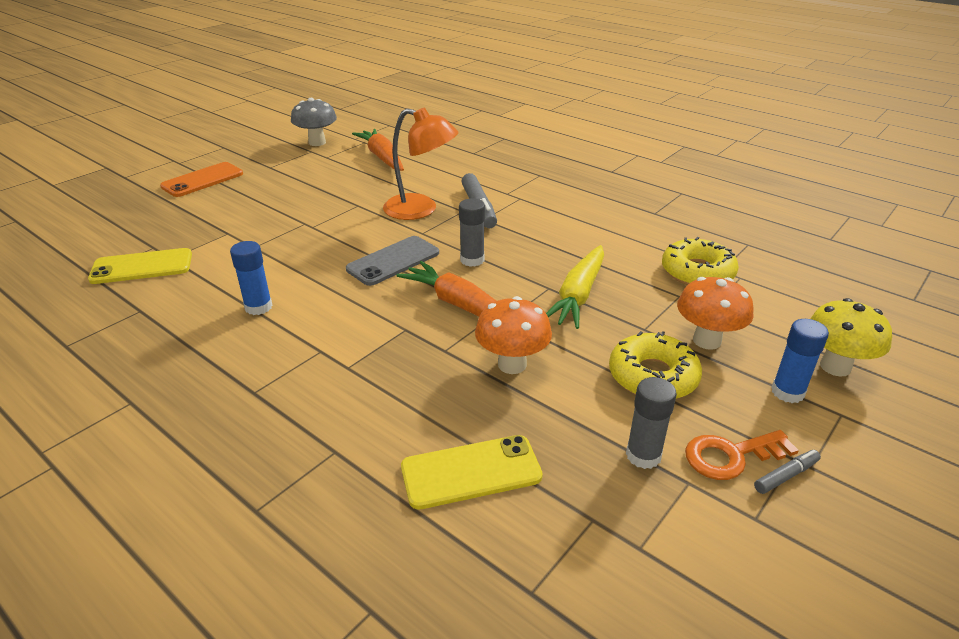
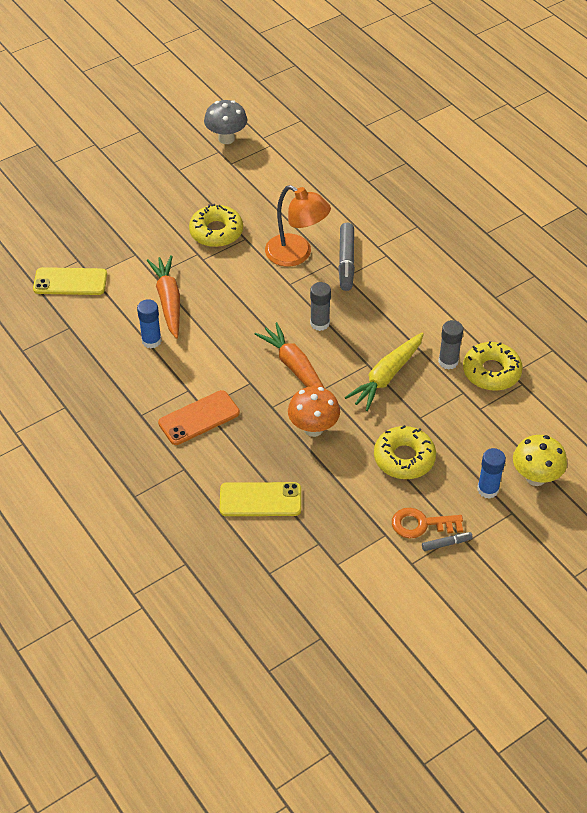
camera: 15 degrees right, 15 degrees up
orange phone [160,162,243,197] -> orange phone moved to [158,390,240,445]
grey phone [346,236,439,286] -> none
orange carrot [352,129,404,171] -> orange carrot moved to [147,255,180,339]
grey glue stick [626,377,677,469] -> grey glue stick moved to [438,320,464,370]
orange mushroom [677,277,754,350] -> none
none -> yellow donut [189,204,243,247]

